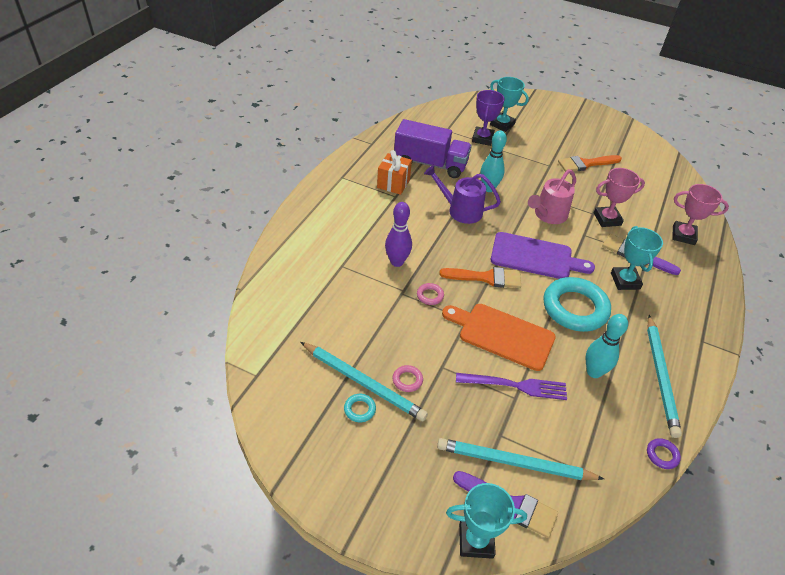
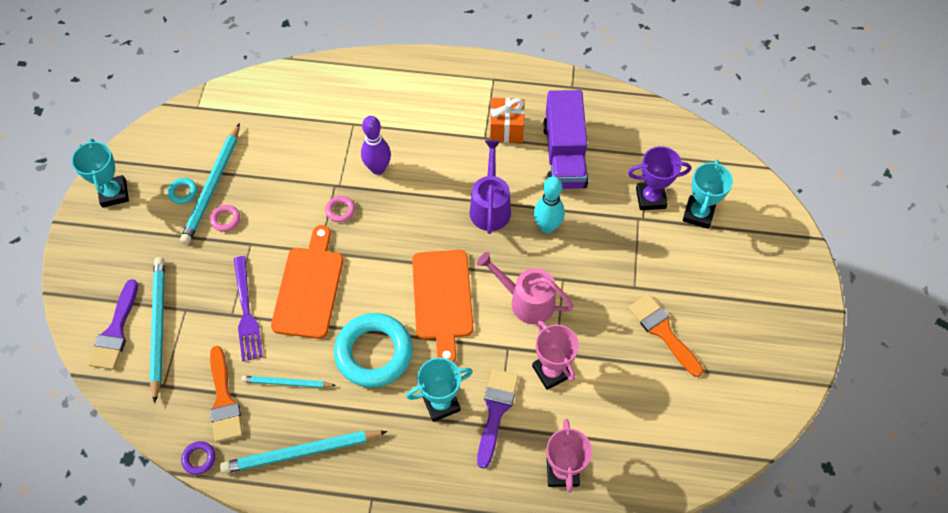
camera: 75 degrees right, 15 degrees up
orange brush [439,267,521,288] -> orange brush moved to [210,346,243,442]
turquoise trophy [446,483,527,559] -> turquoise trophy moved to [71,139,129,208]
purple cutting board [491,232,595,279] -> orange cutting board [412,250,473,362]
turquoise bowling pin [586,314,628,378] -> turquoise pencil [241,376,336,388]

